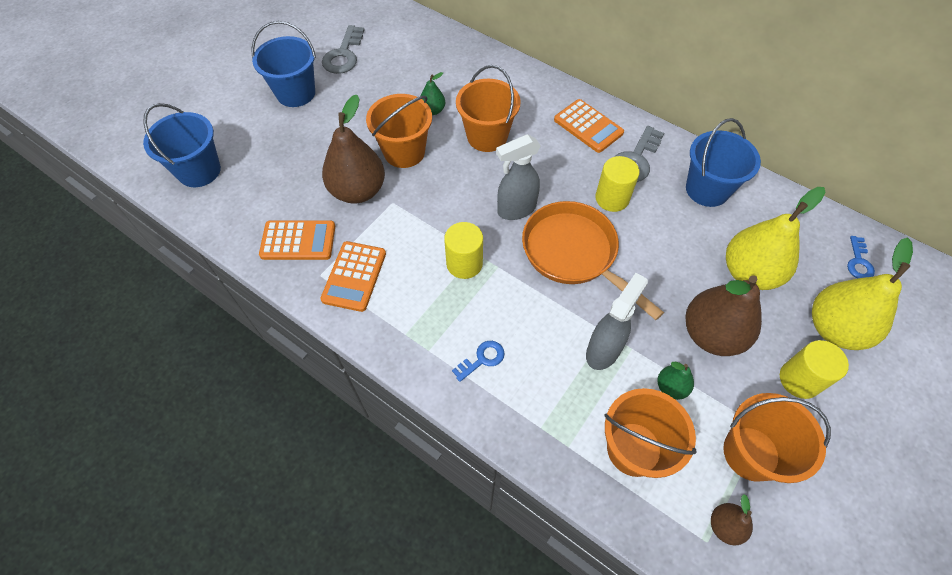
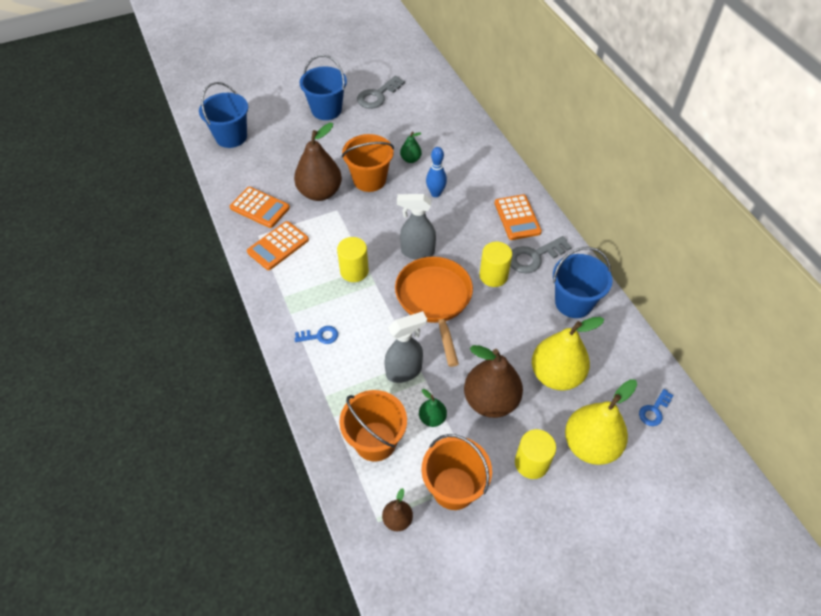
camera: 30 degrees right, 5 degrees down
orange bucket [456,65,521,152] -> blue bowling pin [426,147,447,197]

